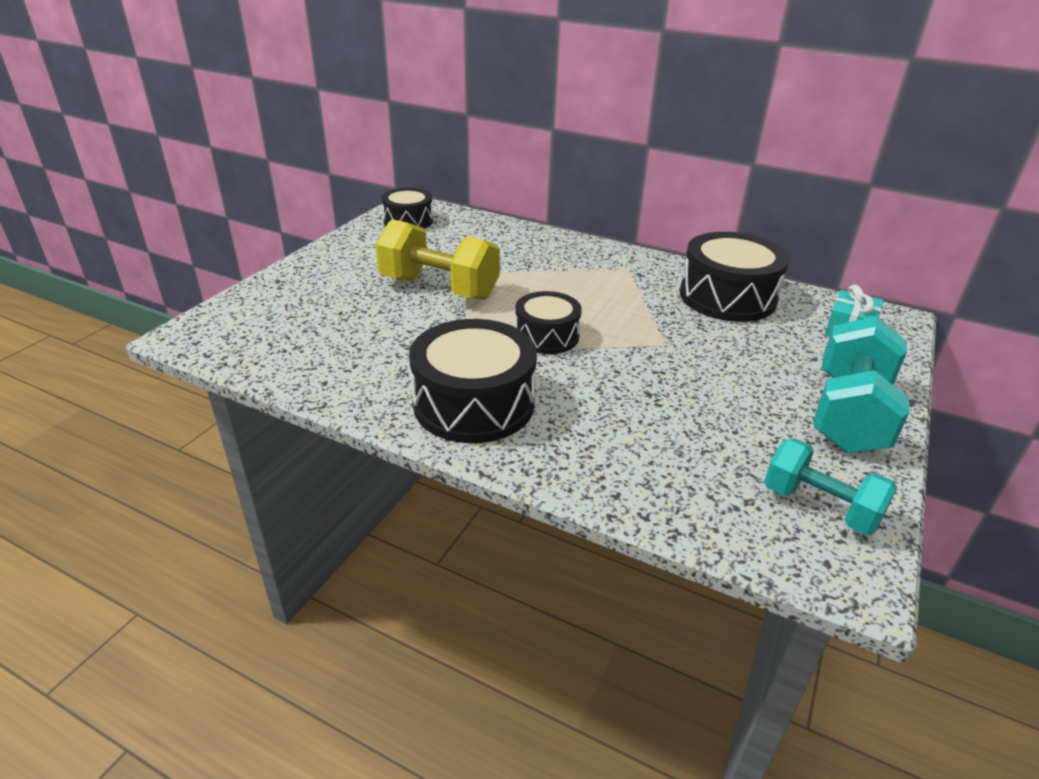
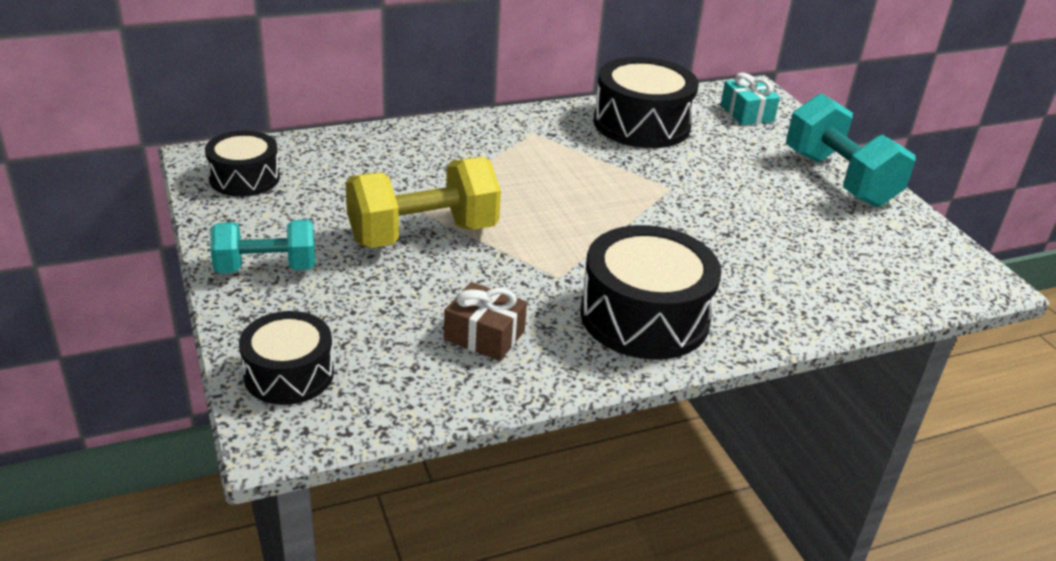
camera: 50 degrees left, 0 degrees up
black drum [515,291,582,354] -> black drum moved to [239,311,334,405]
turquoise dumbbell [764,438,897,535] -> turquoise dumbbell moved to [210,220,315,273]
none -> brown gift [444,282,527,361]

